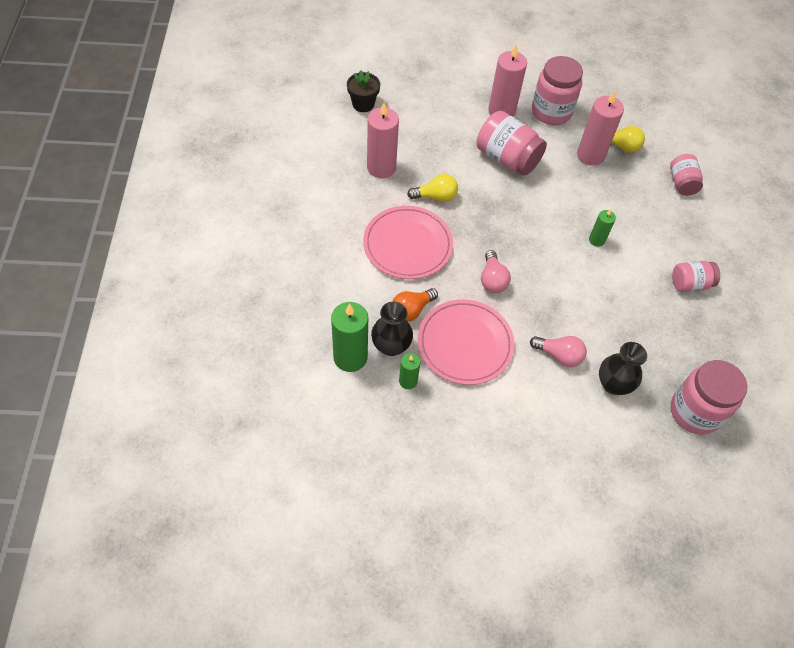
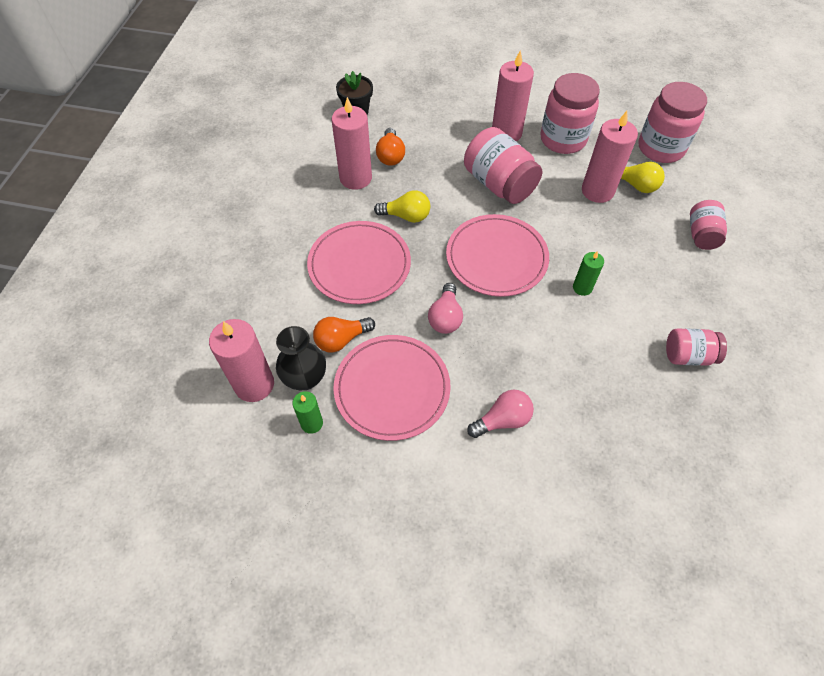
camera: 15 degrees right, 0 degrees up
green candle [331,302,368,372] -> pink candle [209,319,274,402]
pink light bulb [530,336,587,367] -> pink light bulb turned 60 degrees counterclockwise [467,390,534,438]
black vase [599,342,647,395] -> none
pink jar [671,360,747,435] -> pink jar moved to [638,82,707,163]
none -> orange light bulb [376,128,405,166]
none -> pink plate [446,214,549,297]

